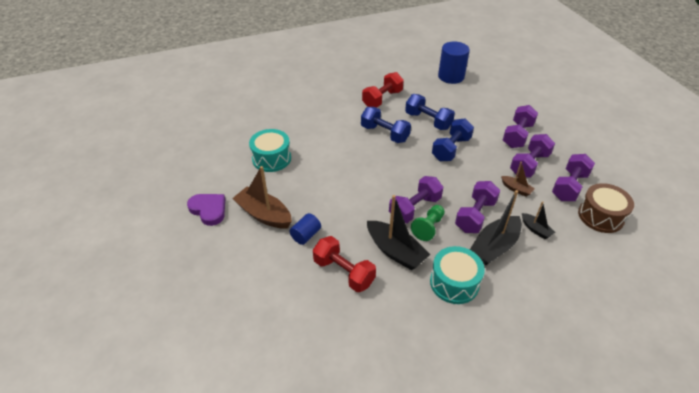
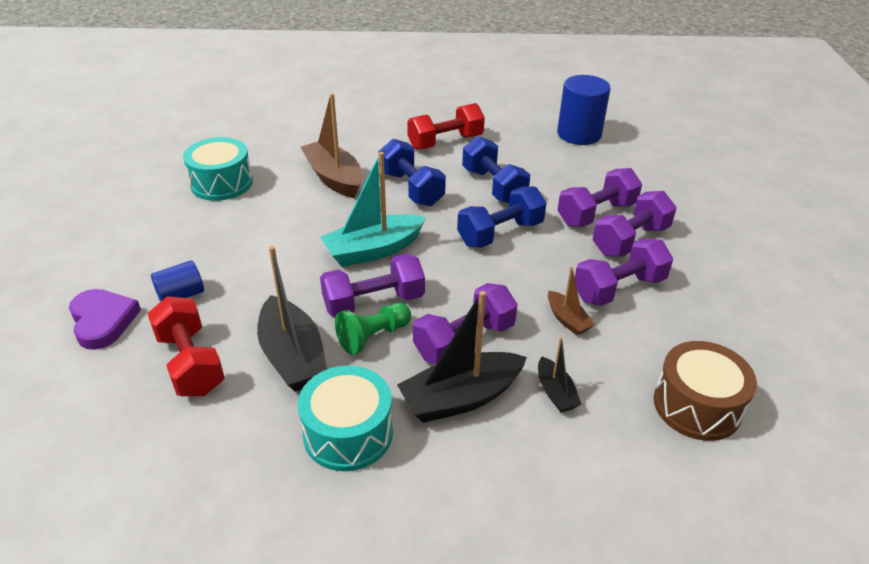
camera: 20 degrees right, 5 degrees down
purple heart [187,194,225,226] -> purple heart moved to [69,289,141,350]
brown boat [232,166,292,229] -> brown boat moved to [301,93,362,198]
purple dumbbell [552,154,595,201] -> purple dumbbell moved to [558,168,642,227]
none -> turquoise boat [320,152,426,267]

